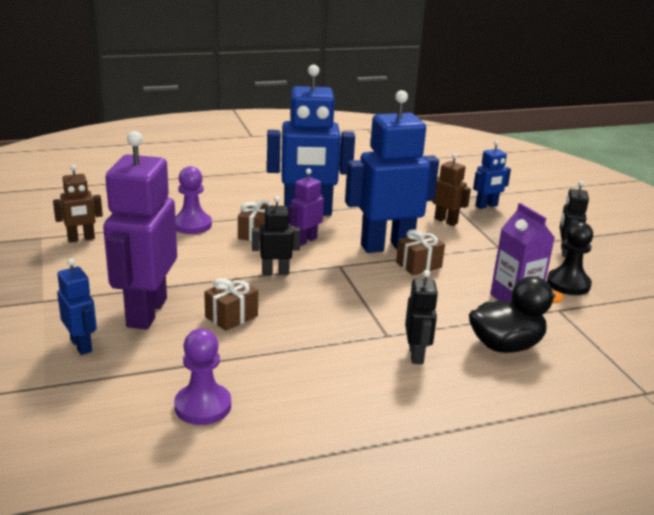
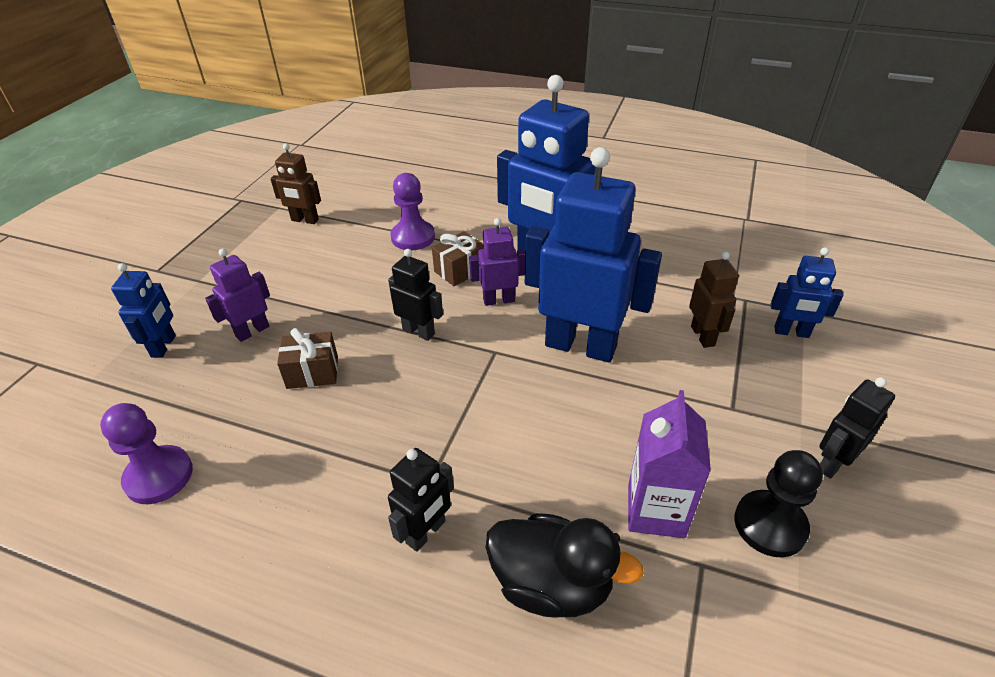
camera: 40 degrees right, 15 degrees up
purple robot [103,131,177,330] -> purple robot [205,249,270,342], size x0.49
brown gift [396,230,445,275] -> none

